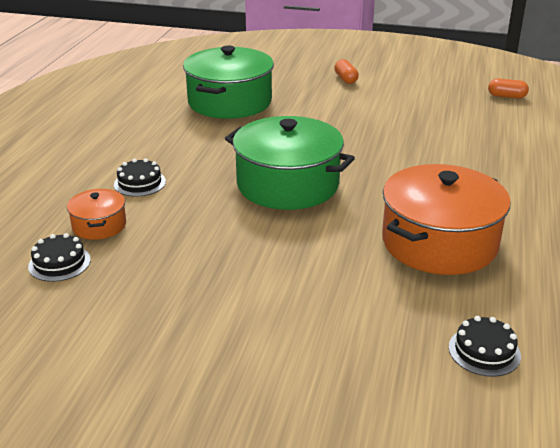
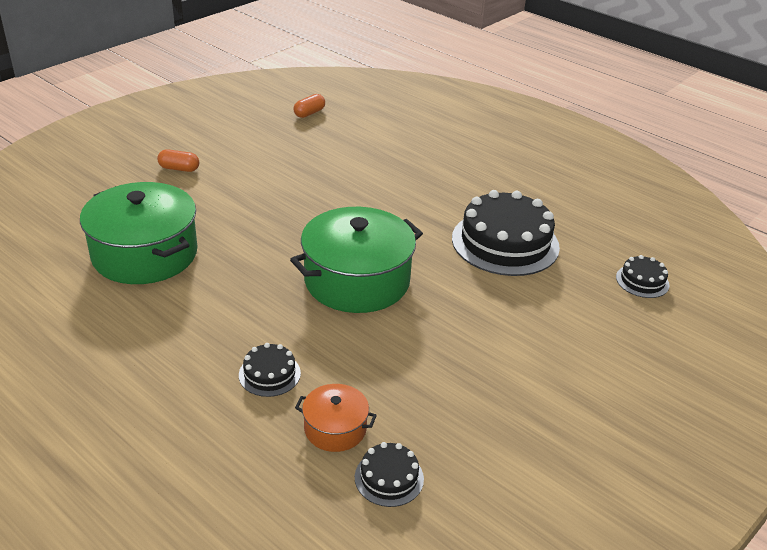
camera: 65 degrees left, 5 degrees up
orange pot [382,164,511,275] -> black cake [452,190,560,276]

